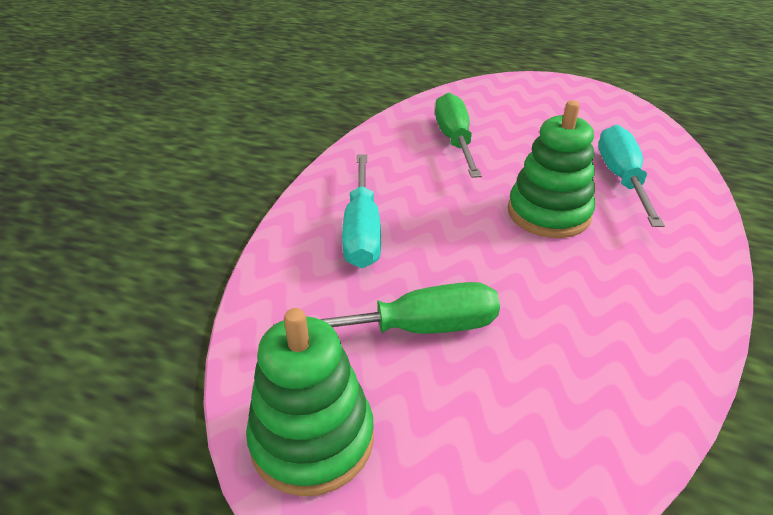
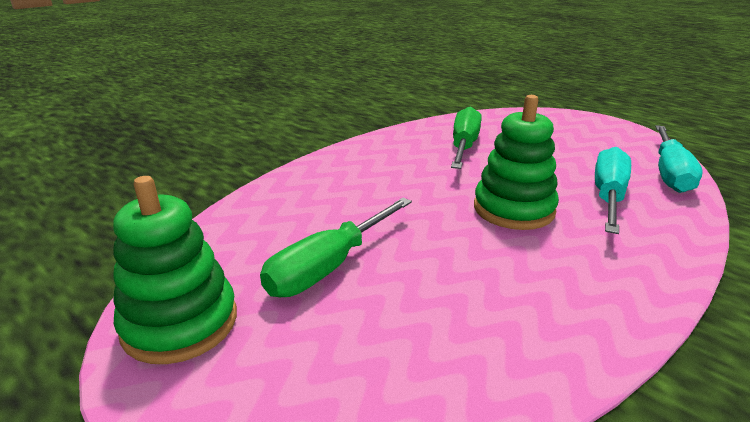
camera: 20 degrees right, 10 degrees down
green screwdriver [273,282,500,334] -> green screwdriver turned 120 degrees clockwise [260,198,412,297]
turquoise screwdriver [342,154,381,268] -> turquoise screwdriver moved to [655,125,703,193]

